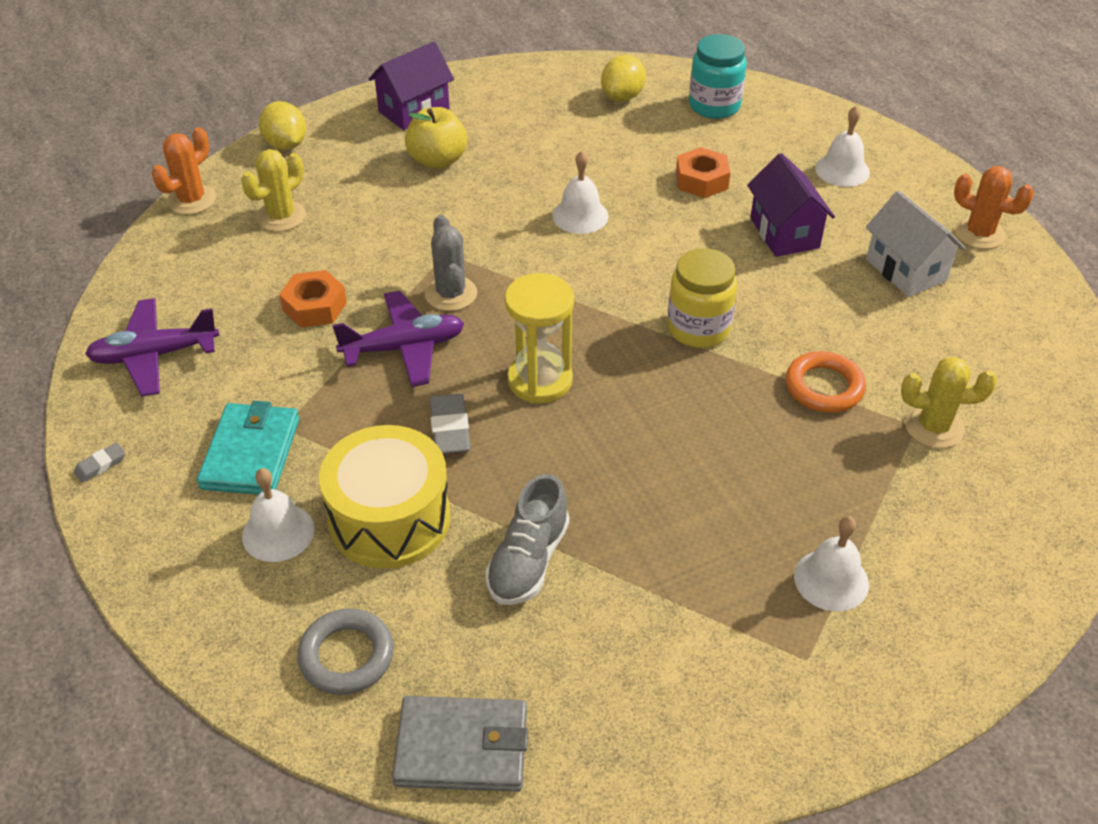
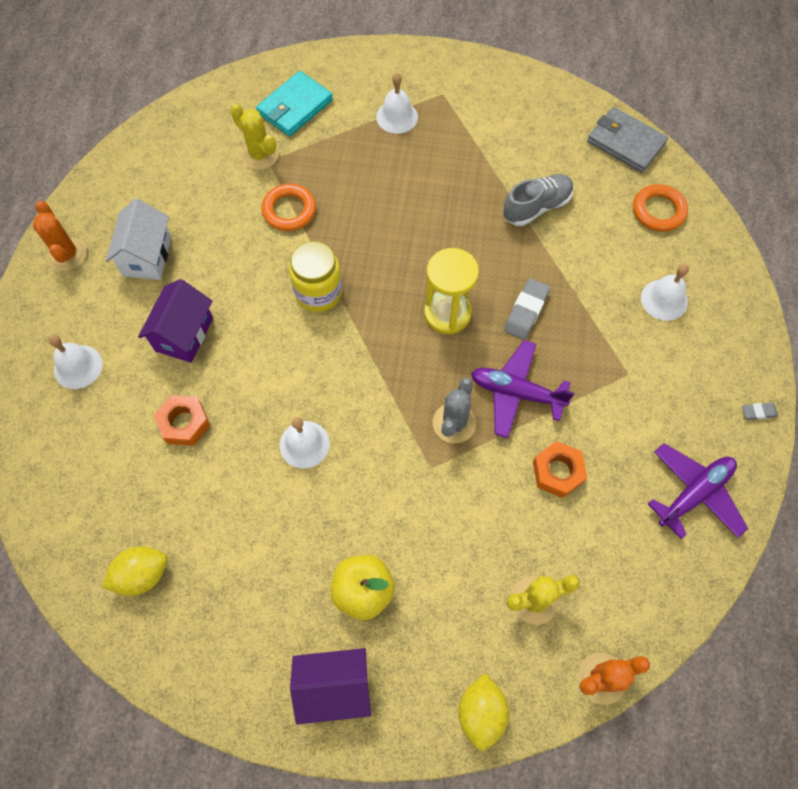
camera: 145 degrees left, 20 degrees up
purple plane [85,298,219,397] -> purple plane turned 60 degrees counterclockwise [648,443,748,539]
turquoise wallet [197,401,299,495] -> turquoise wallet moved to [256,71,333,137]
grey ring [297,608,394,695] -> orange ring [633,184,688,232]
yellow drum [319,425,451,569] -> none
turquoise jar [689,34,747,119] -> none

